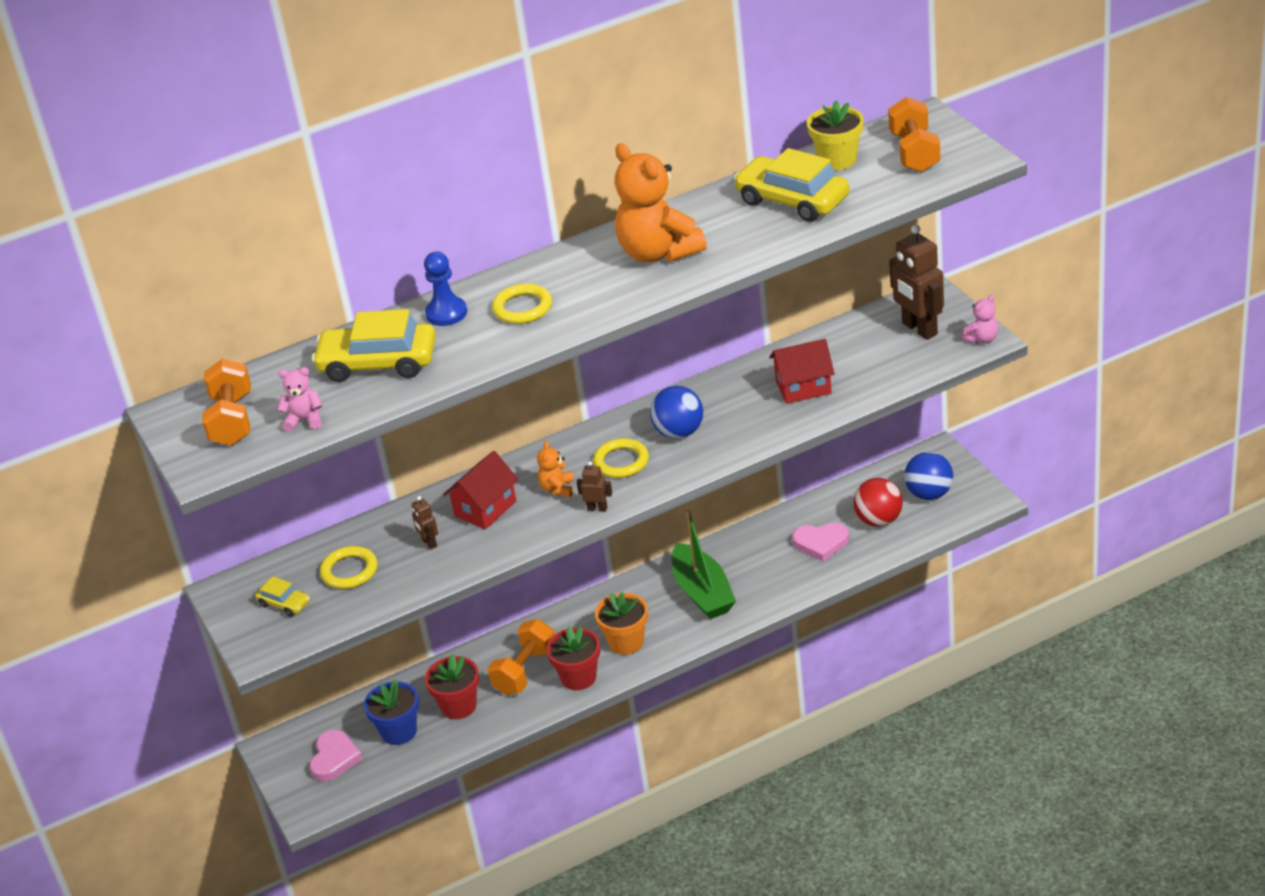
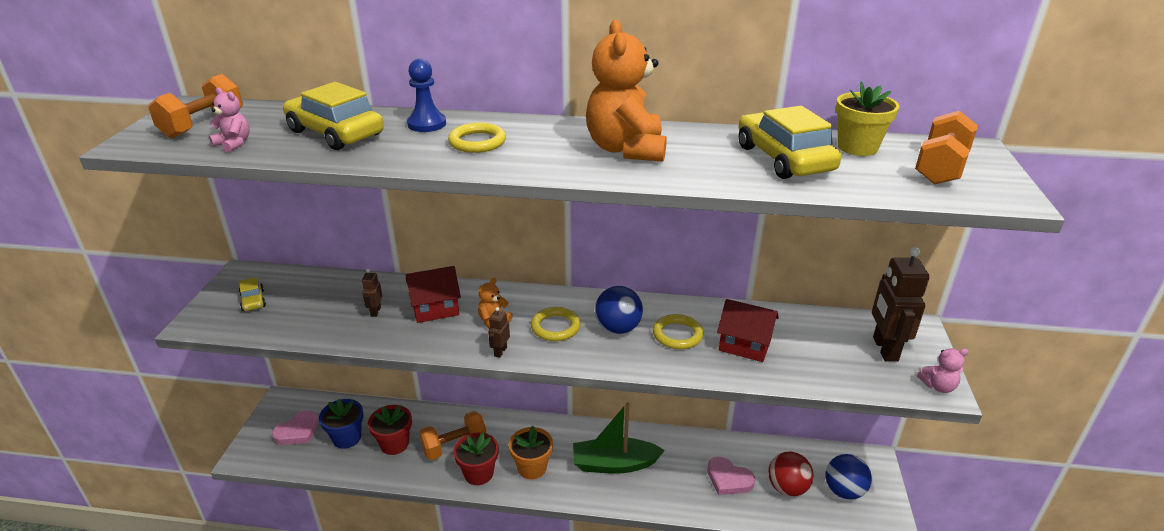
camera: 30 degrees right, 5 degrees down
yellow ring [320,546,378,589] -> yellow ring moved to [653,314,704,349]
brown robot [577,461,612,512] -> brown robot turned 120 degrees counterclockwise [488,307,510,358]
green boat [672,509,736,619] -> green boat turned 75 degrees clockwise [573,402,665,474]

